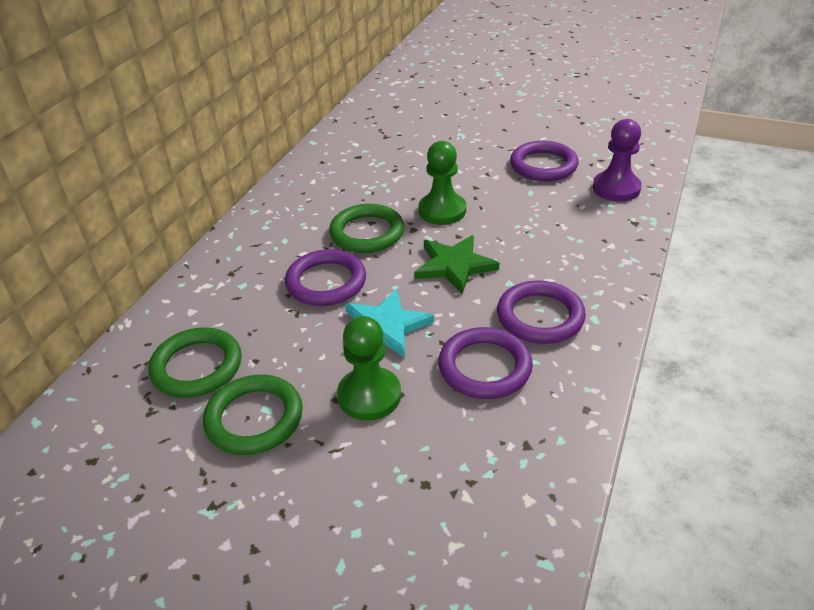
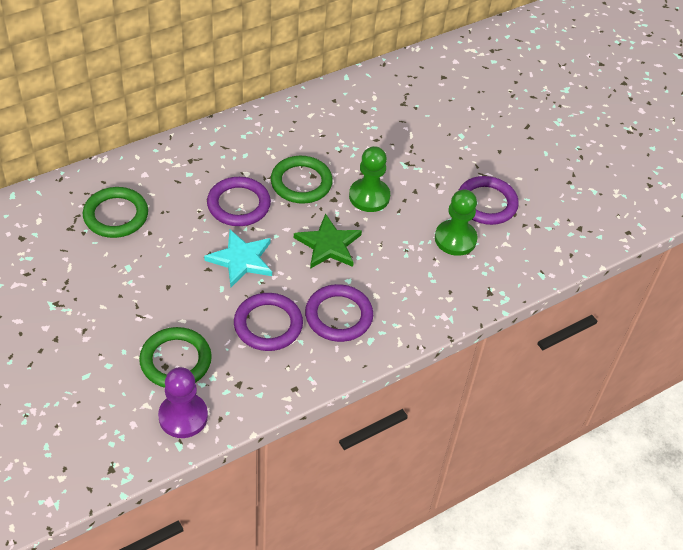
camera: 30 degrees right, 10 degrees up
green ring [203,375,303,455] -> green ring moved to [139,327,212,388]
green pawn [337,316,401,421] -> green pawn moved to [435,189,478,256]
purple pawn [593,119,642,202] -> purple pawn moved to [158,367,208,438]

